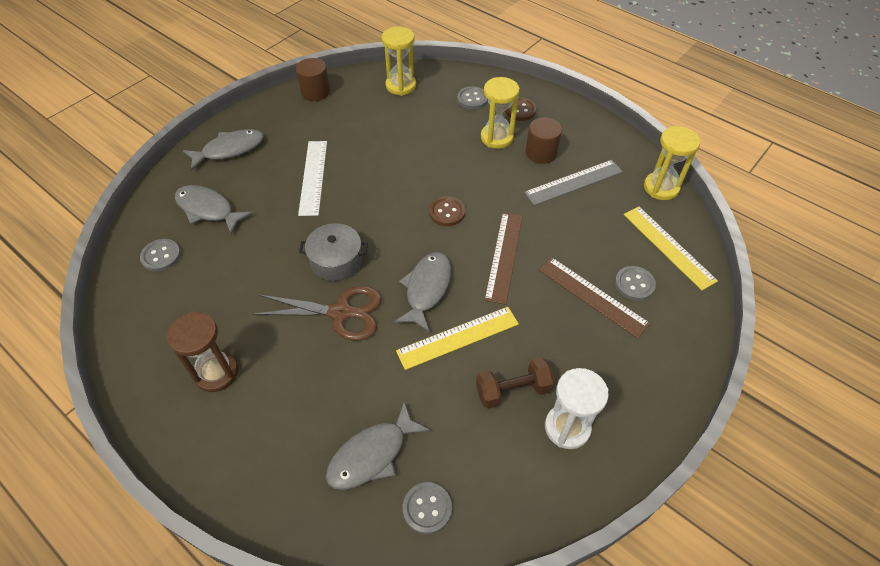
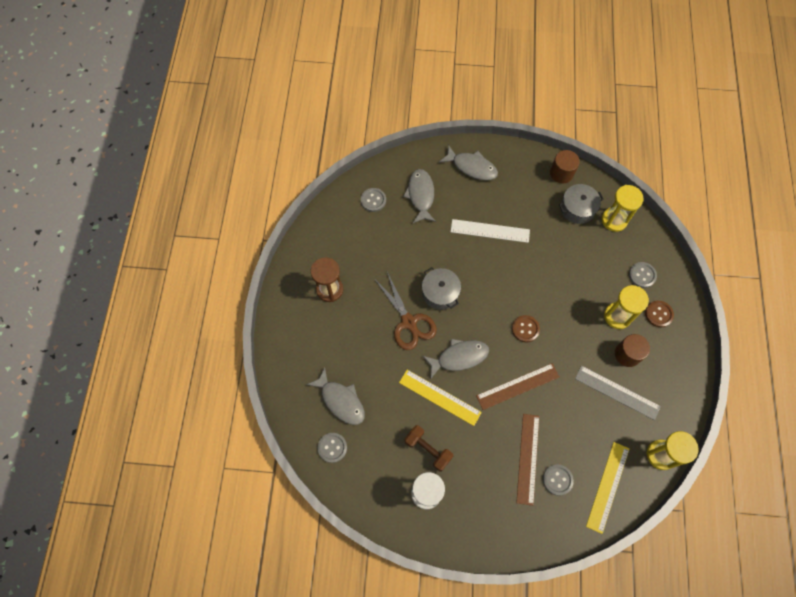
camera: 55 degrees right, 15 degrees up
white ruler [298,141,327,216] -> white ruler turned 45 degrees clockwise [451,219,530,243]
grey fish [326,401,430,490] -> grey fish turned 150 degrees counterclockwise [306,367,365,425]
none -> grey pot [559,184,603,224]

